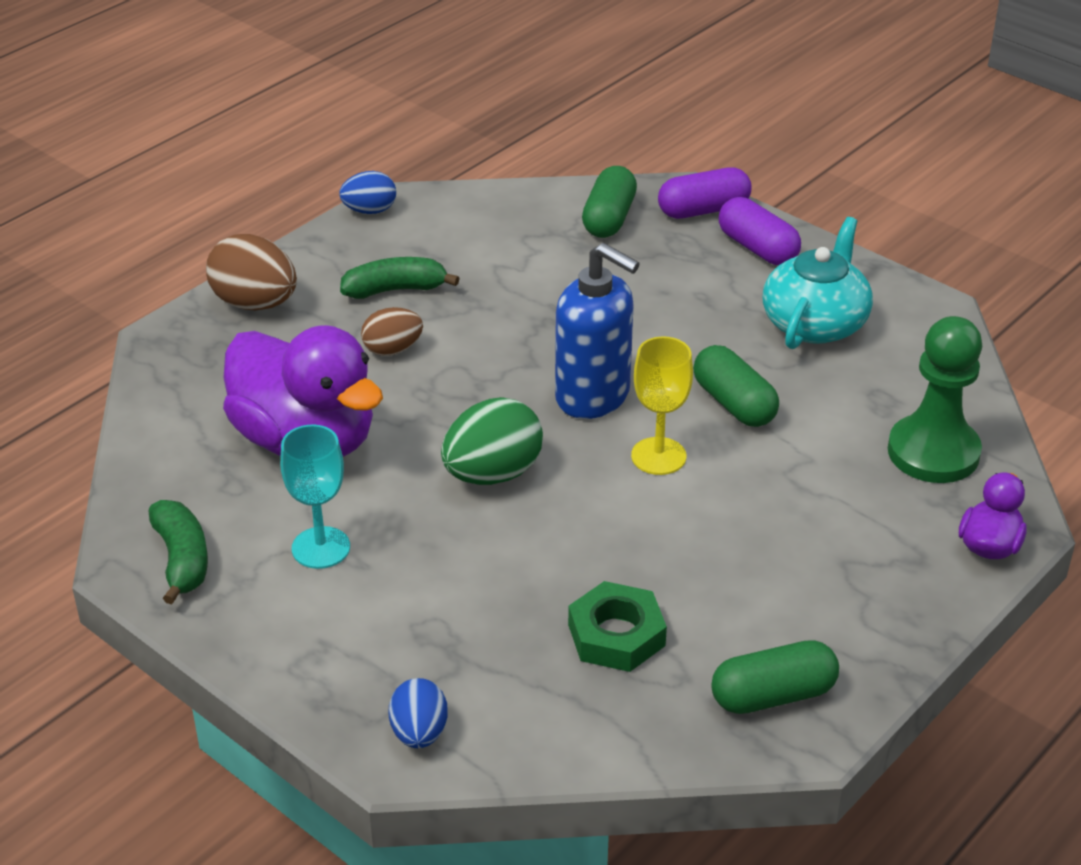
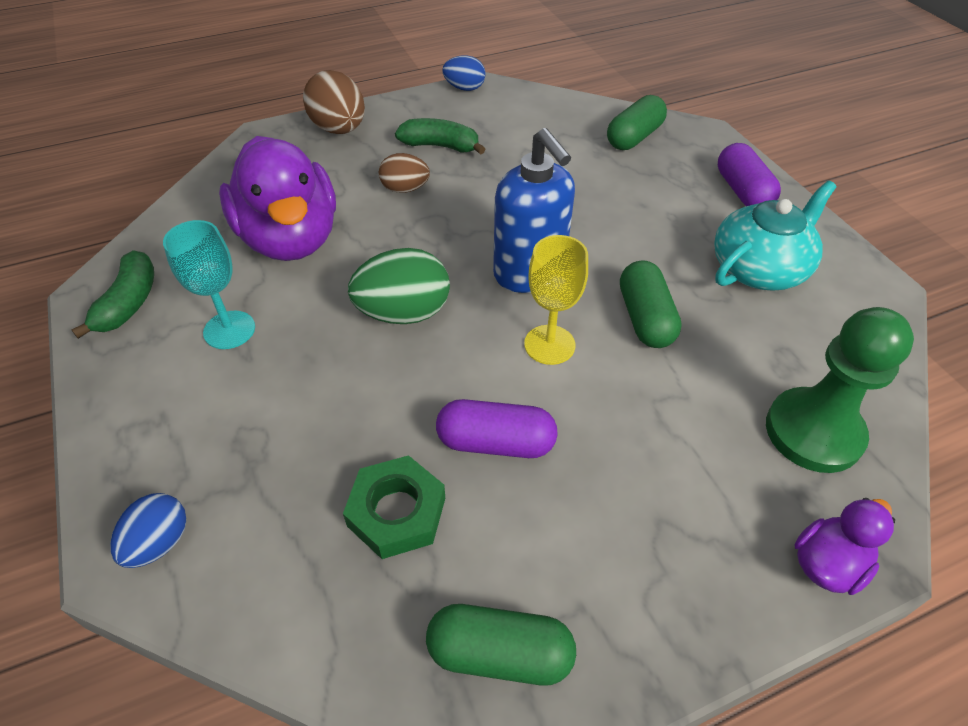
camera: 25 degrees right, 10 degrees up
purple capsule [658,167,752,219] -> purple capsule moved to [436,399,558,458]

